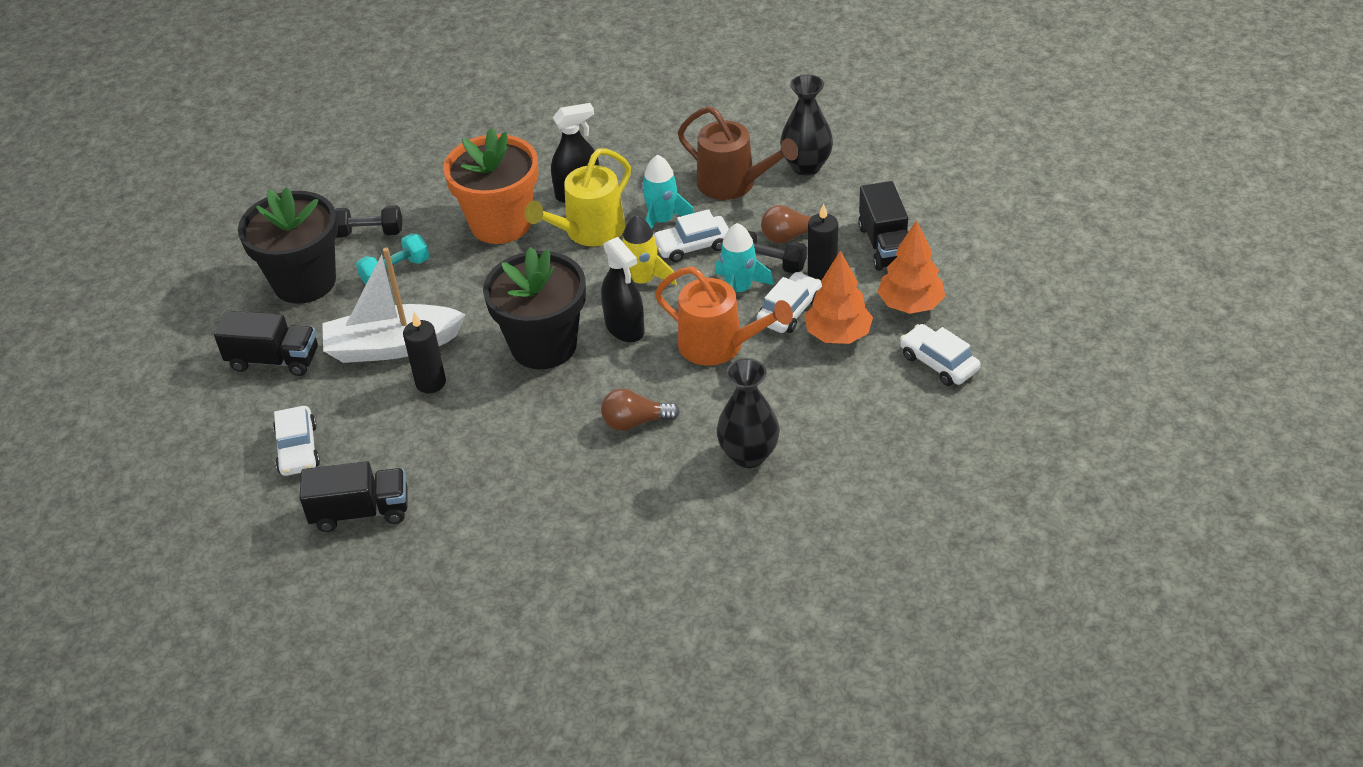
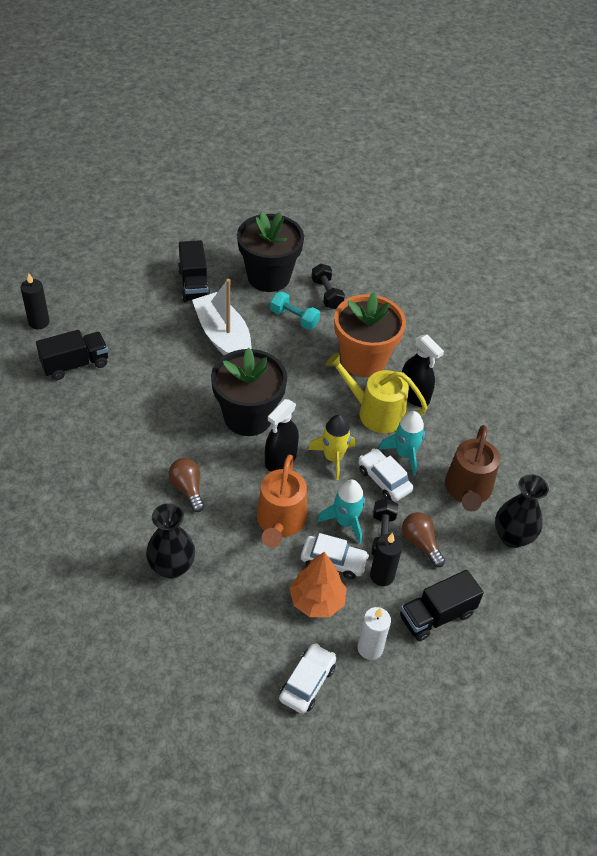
camera: 65 degrees right, 5 degrees up
white car [273,406,320,476] -> none
black truck [300,461,407,532] -> black truck turned 90 degrees counterclockwise [36,330,108,380]
black candle [403,312,446,394] -> black candle moved to [21,273,49,329]
orange tree [877,220,945,314] -> white candle [357,607,391,660]

